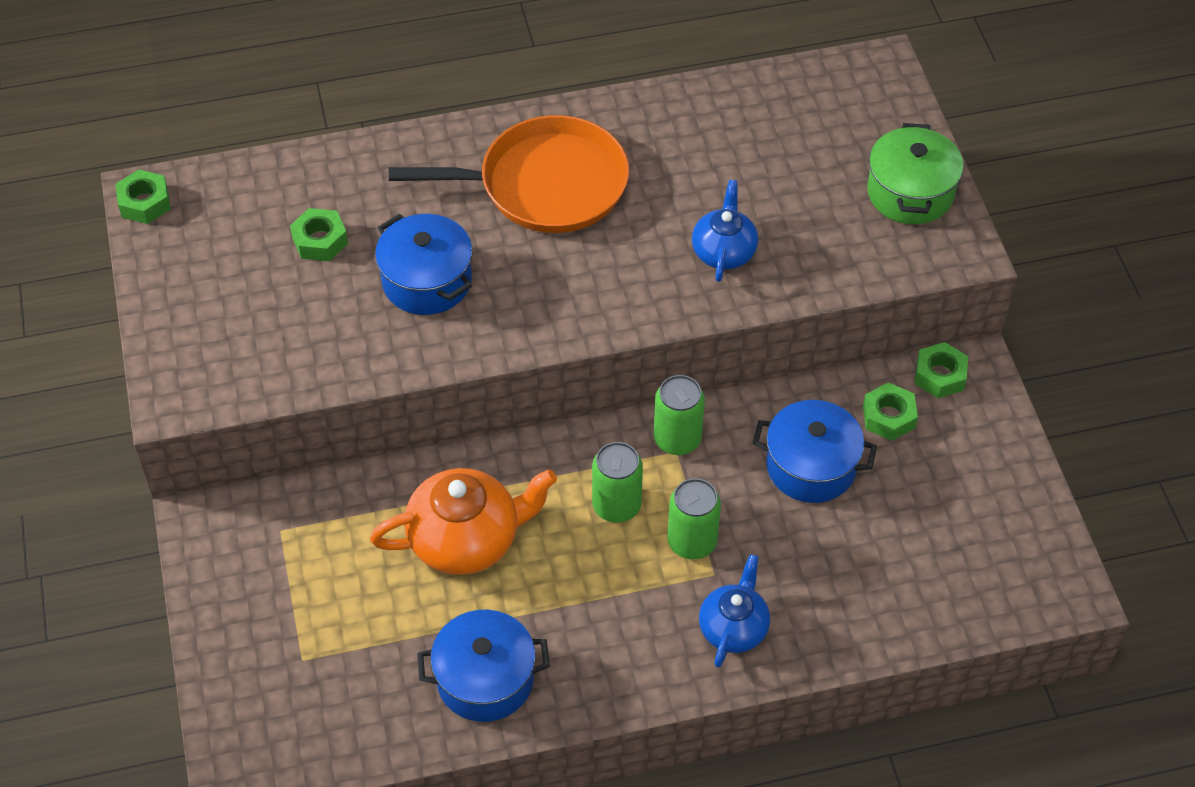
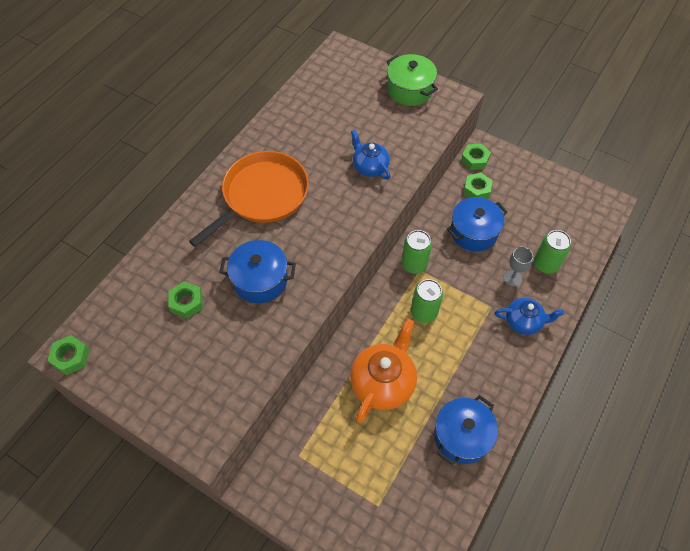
camera: 45 degrees left, 5 degrees up
green can [668,478,721,559] -> green can moved to [534,230,571,274]
blue teapot [699,554,770,668] -> blue teapot turned 120 degrees clockwise [495,298,564,335]
none -> grey goblet [504,247,533,287]

